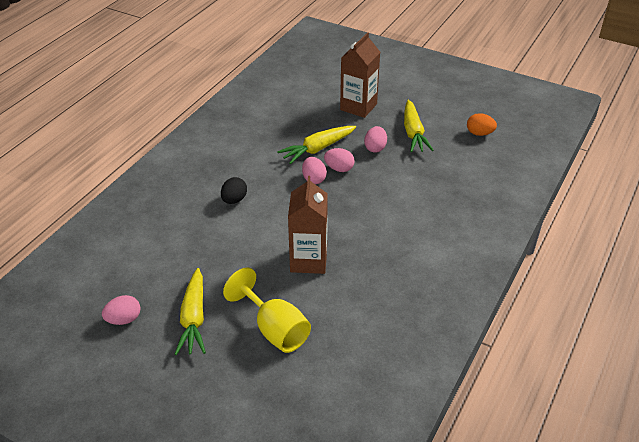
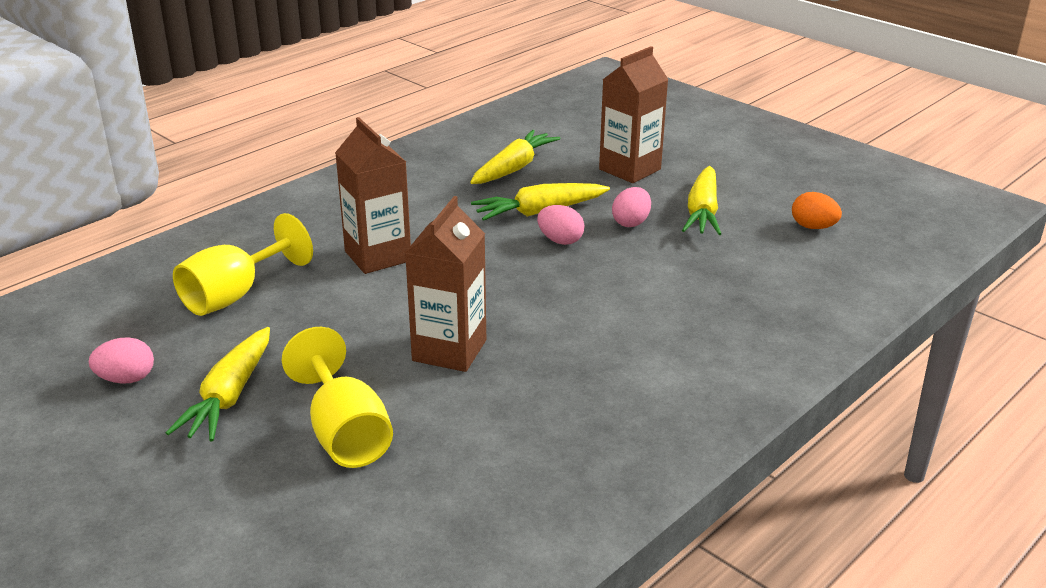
camera: 15 degrees right, 10 degrees down
black egg [221,177,247,204] -> brown carton [335,117,411,274]
pink egg [302,157,327,184] -> none
none -> yellow goblet [173,213,313,316]
none -> yellow carrot [470,130,561,184]

